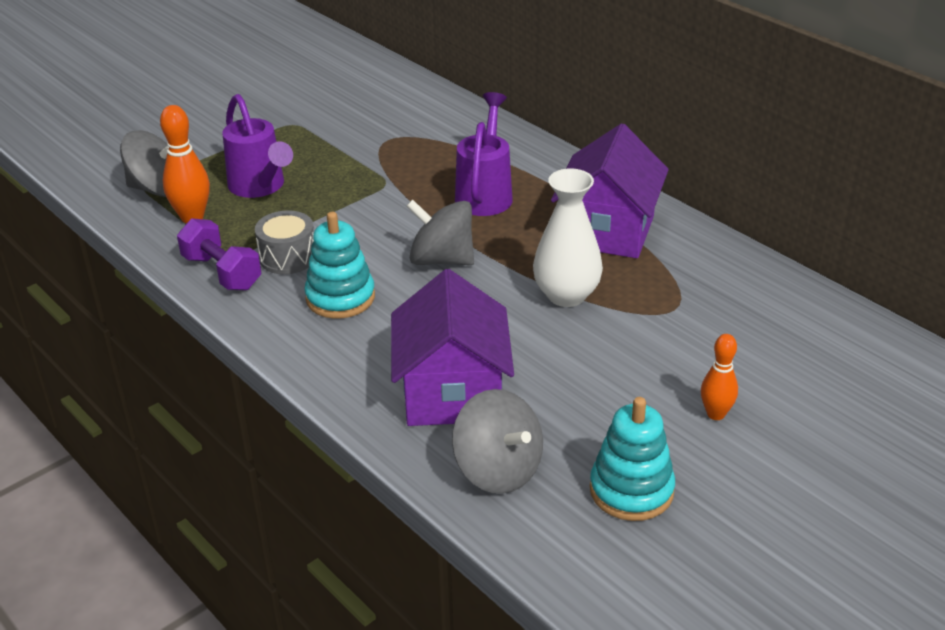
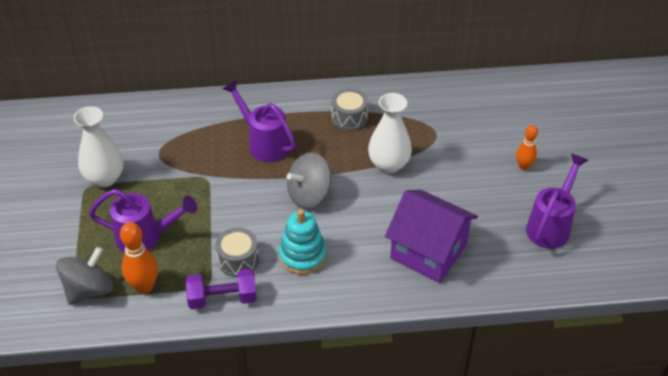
camera: 55 degrees left, 10 degrees up
grey spinning top [452,389,543,494] -> none
purple house [551,123,669,258] -> grey drum [332,88,368,131]
turquoise stacking toy [590,397,675,521] -> purple watering can [526,154,589,249]
none -> white vase [74,106,124,187]

